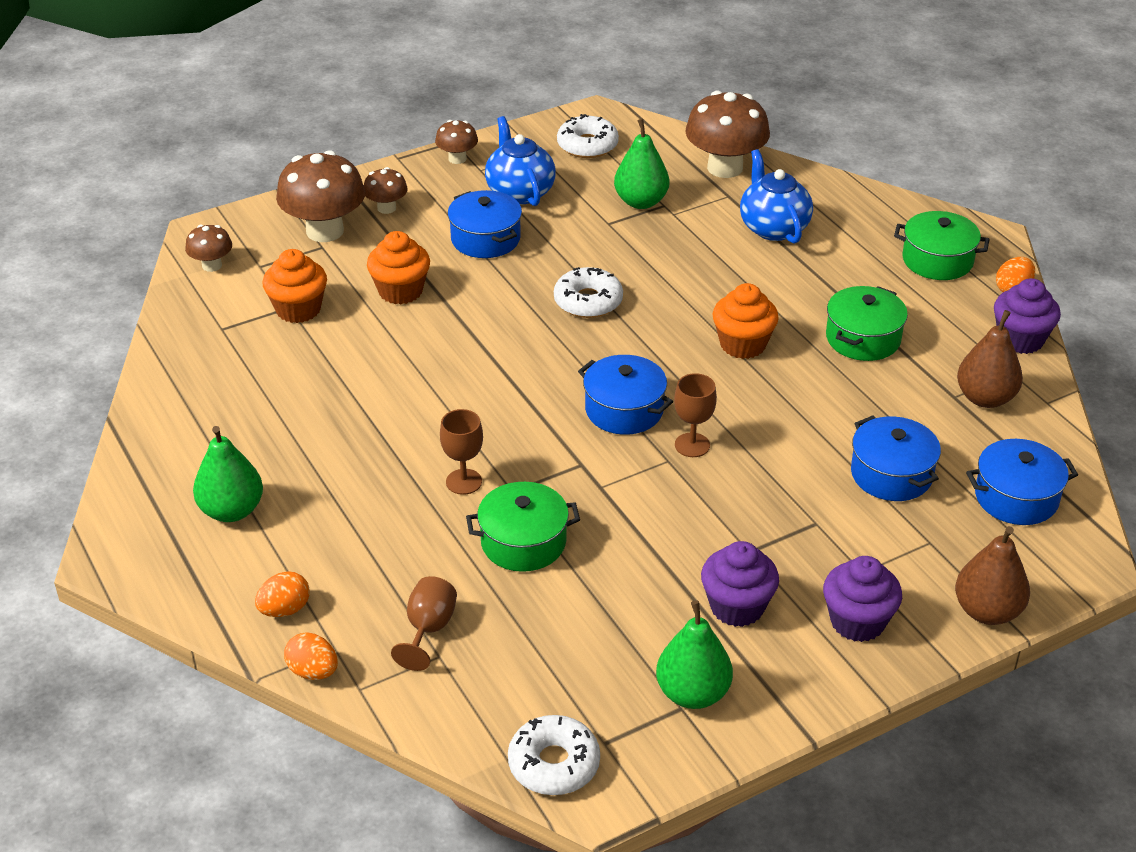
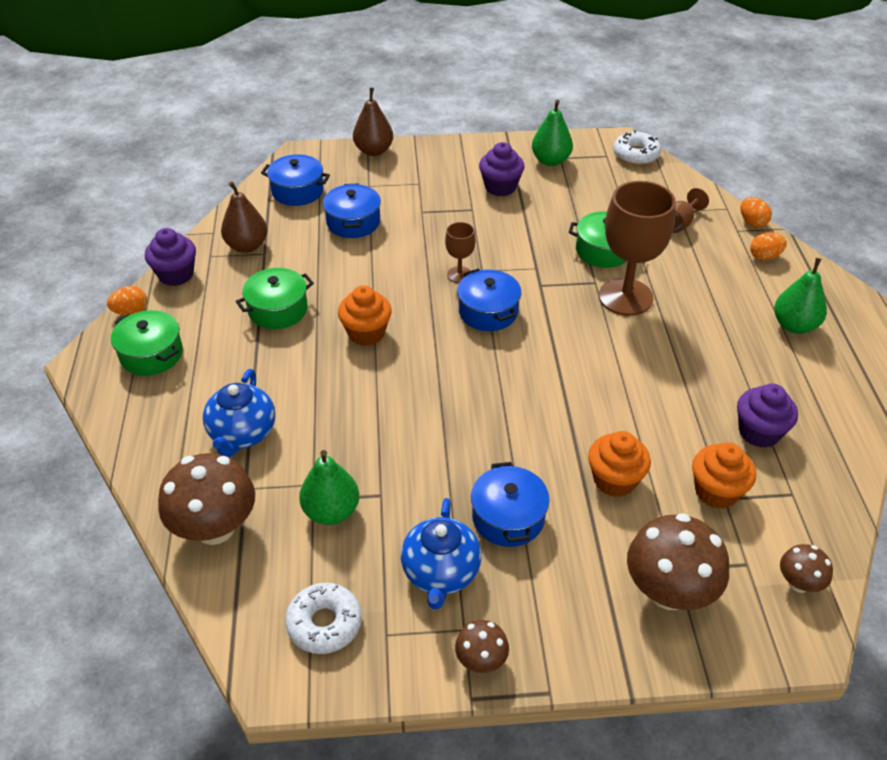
camera: 155 degrees left, 5 degrees up
brown mushroom [364,167,408,214] -> none
brown goblet [440,409,483,495] -> brown goblet [599,181,676,316], size x2.09
white donut [554,267,623,318] -> none
purple cupcake [823,556,902,642] -> purple cupcake moved to [737,384,798,448]

